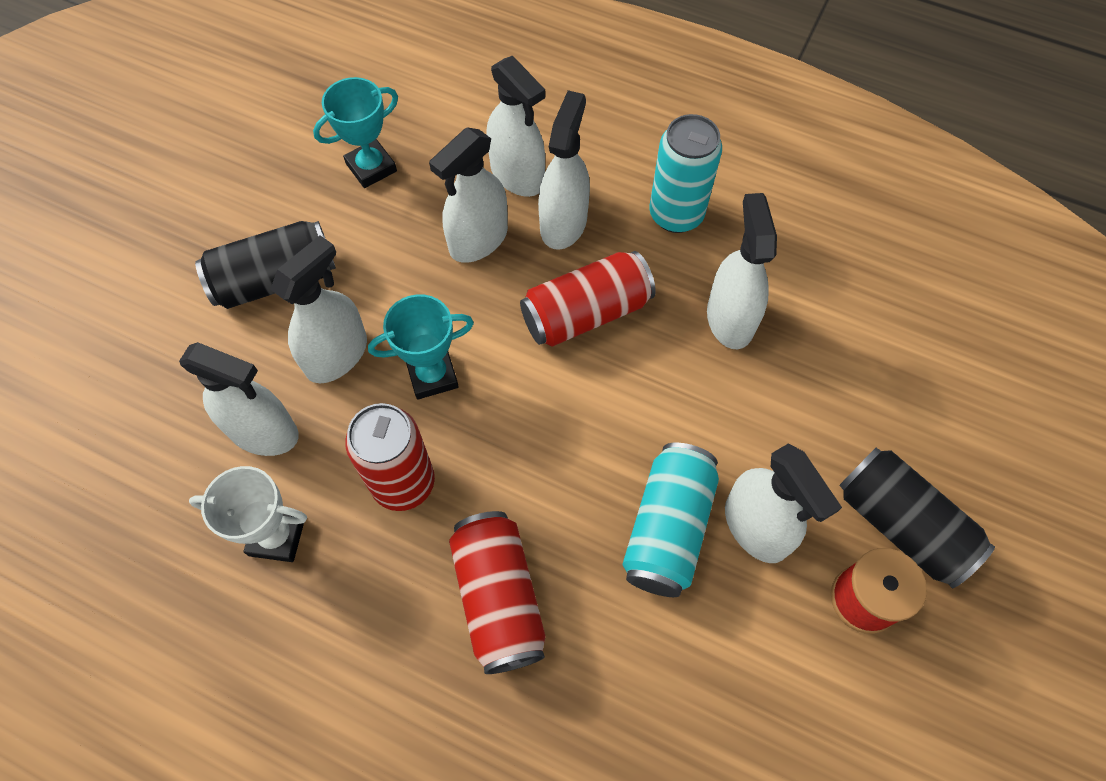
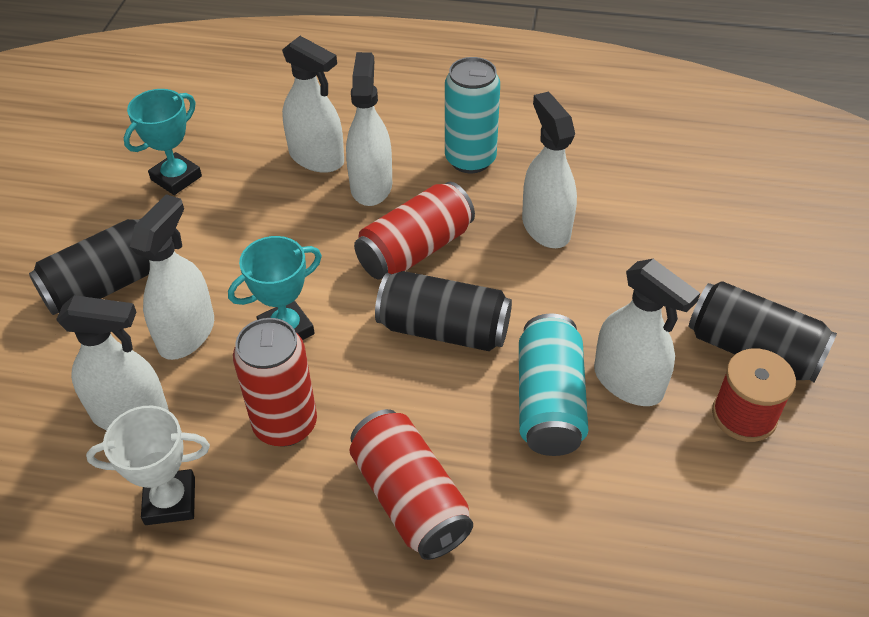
camera: 15 degrees left, 15 degrees down
white spray bottle [429,127,508,263] -> none
none -> black can [375,271,512,351]

